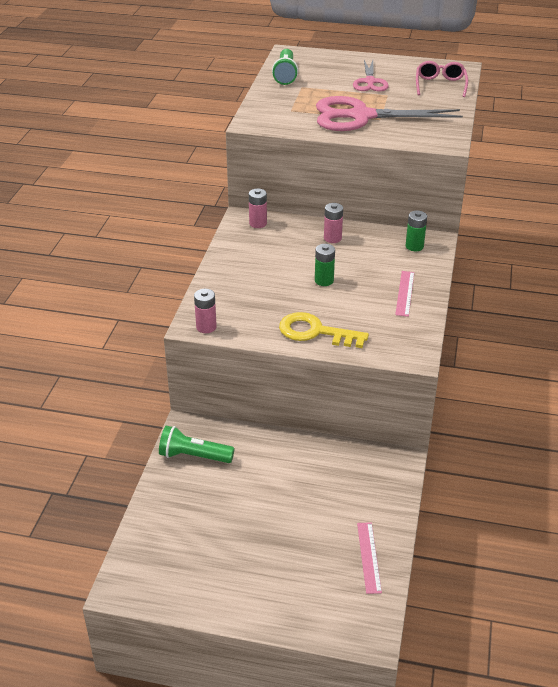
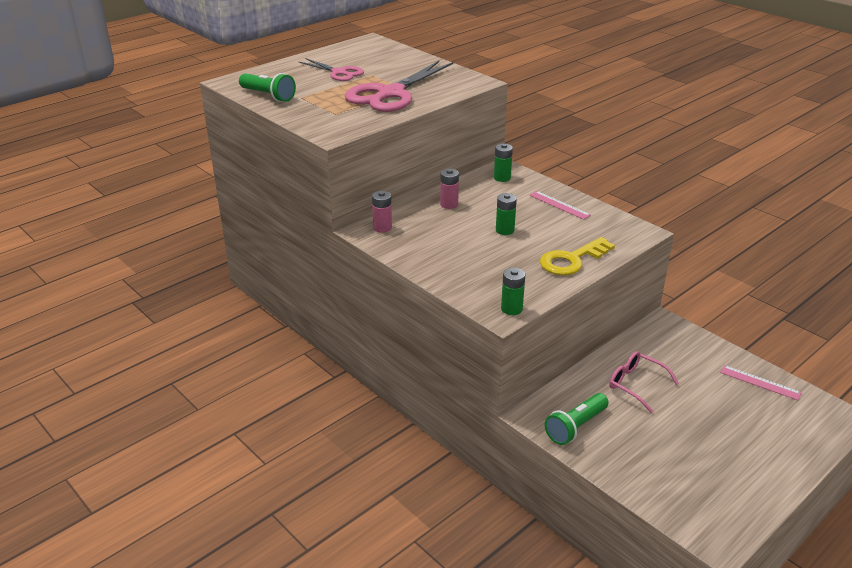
camera: 55 degrees left, 5 degrees down
pink battery [194,289,217,333] -> green battery [501,268,525,315]
pink glasses [416,61,468,97] -> pink glasses moved to [609,351,679,413]

